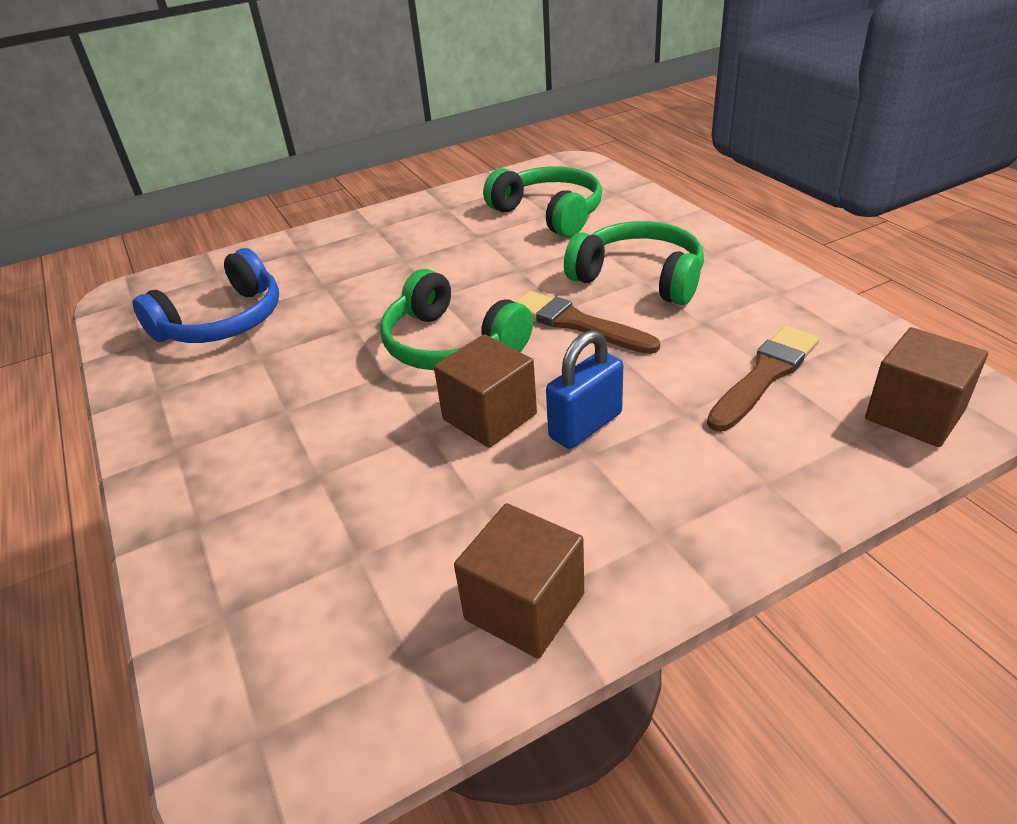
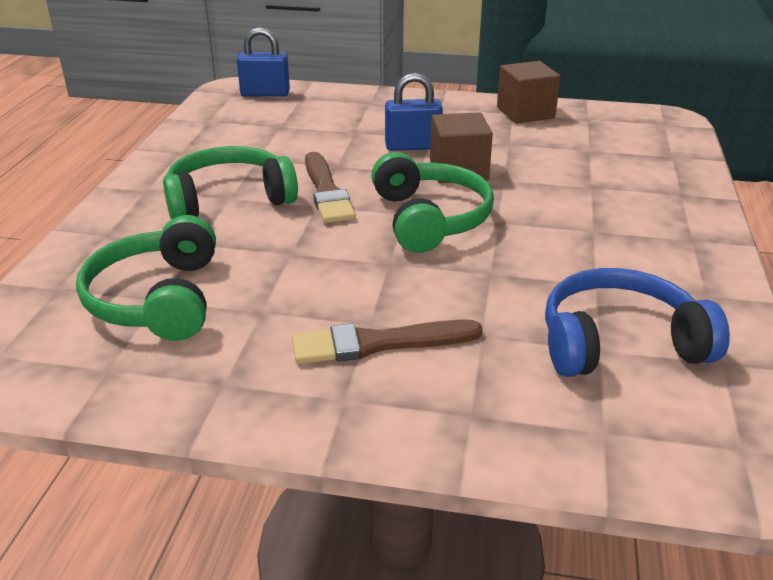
camera: 145 degrees left, 5 degrees down
green headphones [564,221,704,305] -> green headphones turned 90 degrees clockwise [163,146,298,219]
brown brush [707,326,819,432] -> brown brush moved to [292,320,482,364]
brown cube [865,327,988,447] -> blue padlock [237,27,290,97]

